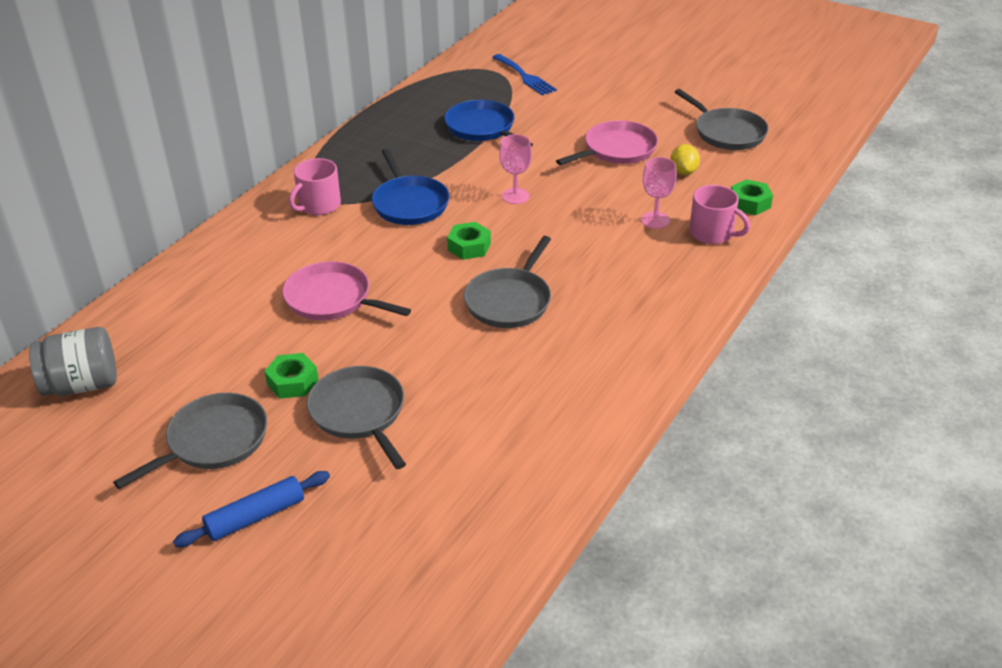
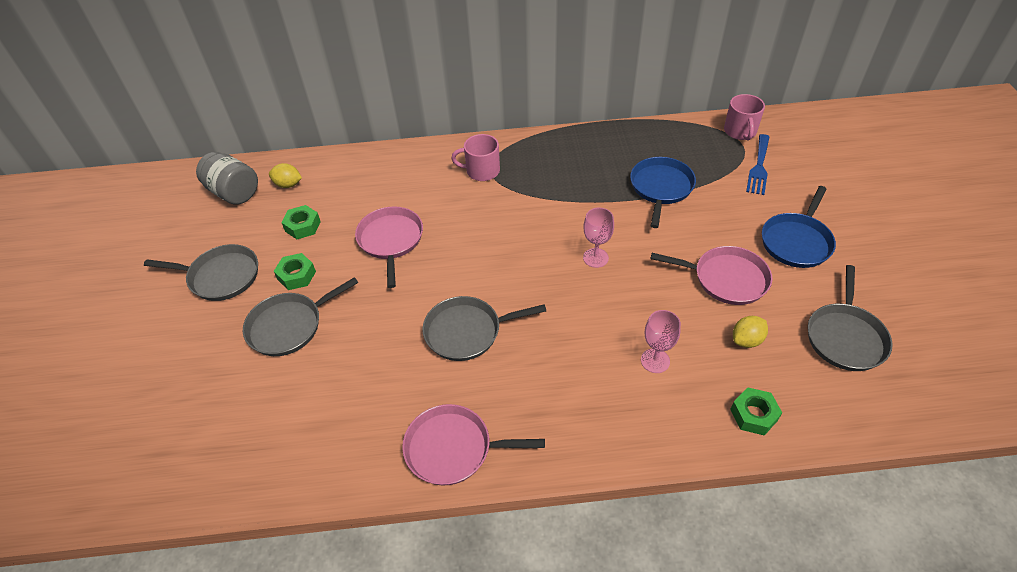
camera: 55 degrees right, 10 degrees up
blue rolling pin [173,471,330,547] -> none
grey pan [307,366,406,469] -> grey pan turned 150 degrees counterclockwise [243,277,358,356]
blue pan [372,148,450,225] -> blue pan moved to [762,186,836,268]
green nut [447,222,491,260] -> green nut moved to [281,205,321,239]
pink mug [689,185,750,244] -> pink mug moved to [724,94,765,141]
none -> yellow lemon [269,163,302,188]
none -> pink pan [402,404,545,485]

